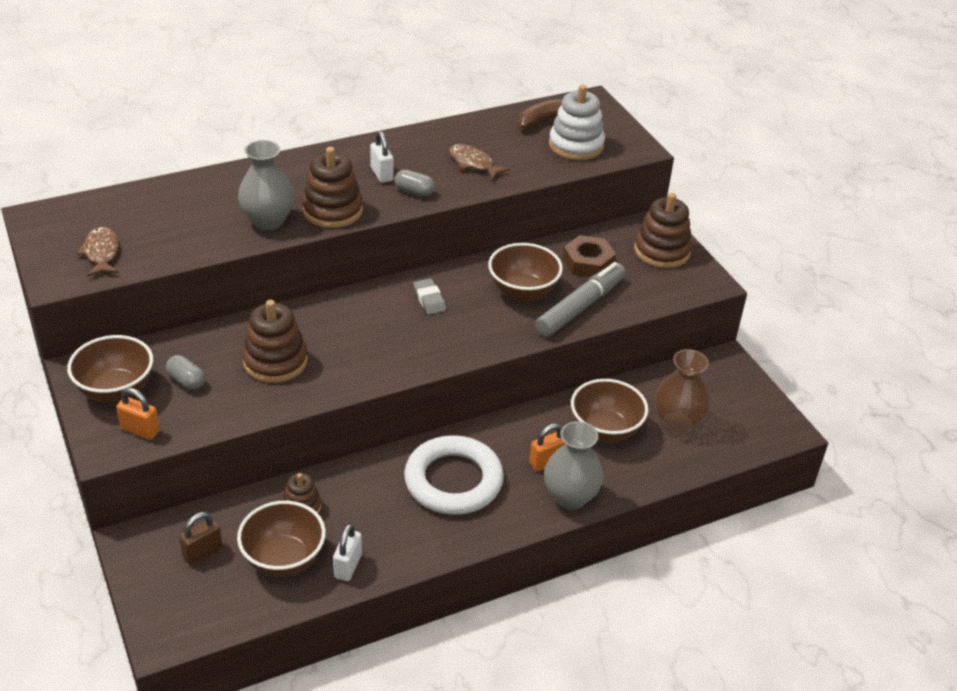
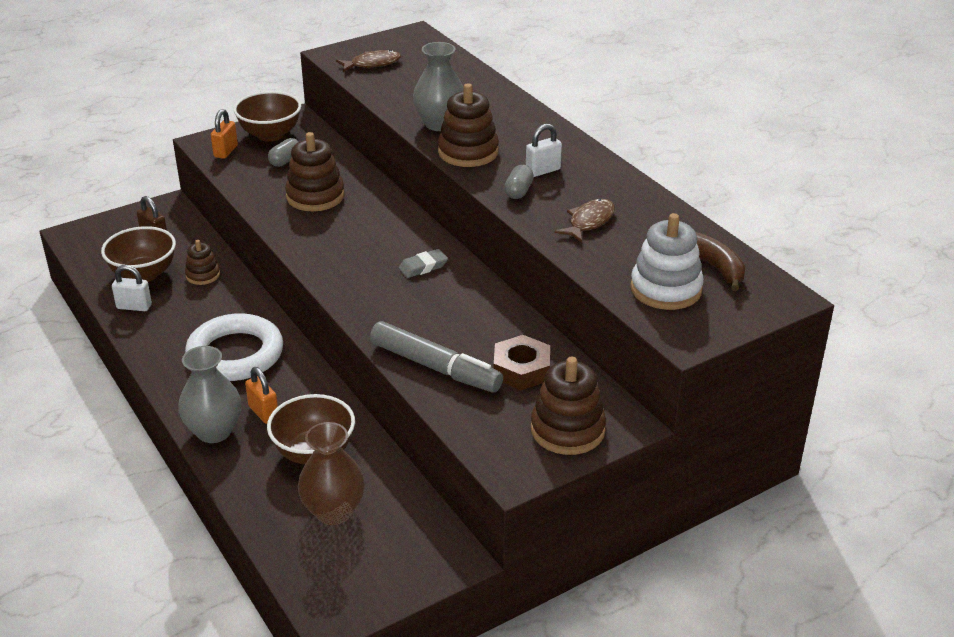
camera: 85 degrees right, 5 degrees down
brown bowl [488,243,563,302] -> none

